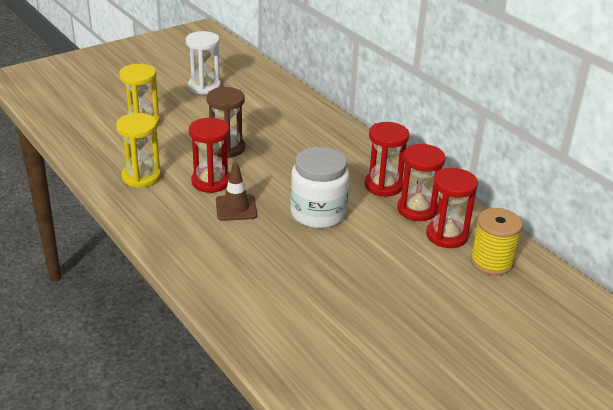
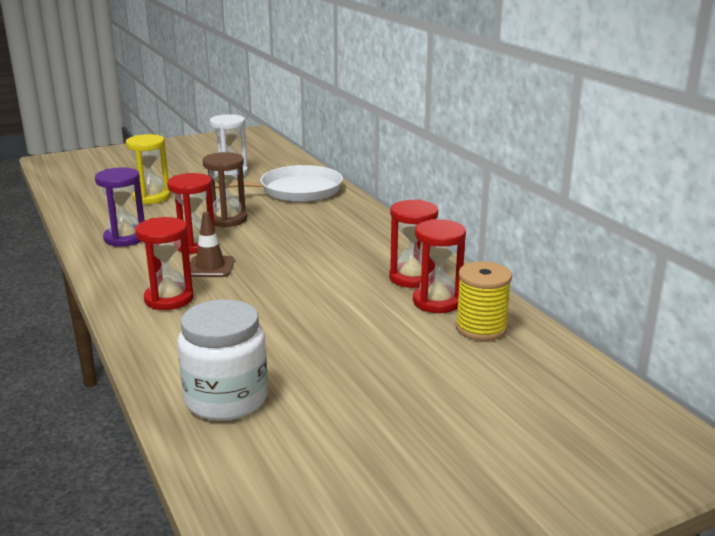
camera: 10 degrees right, 10 degrees down
yellow hourglass [116,113,161,188] -> purple hourglass [95,167,145,247]
white jar [290,147,349,228] -> white jar moved to [178,299,268,421]
red hourglass [364,122,409,196] -> red hourglass moved to [135,217,194,310]
none -> white pan [215,165,343,202]

